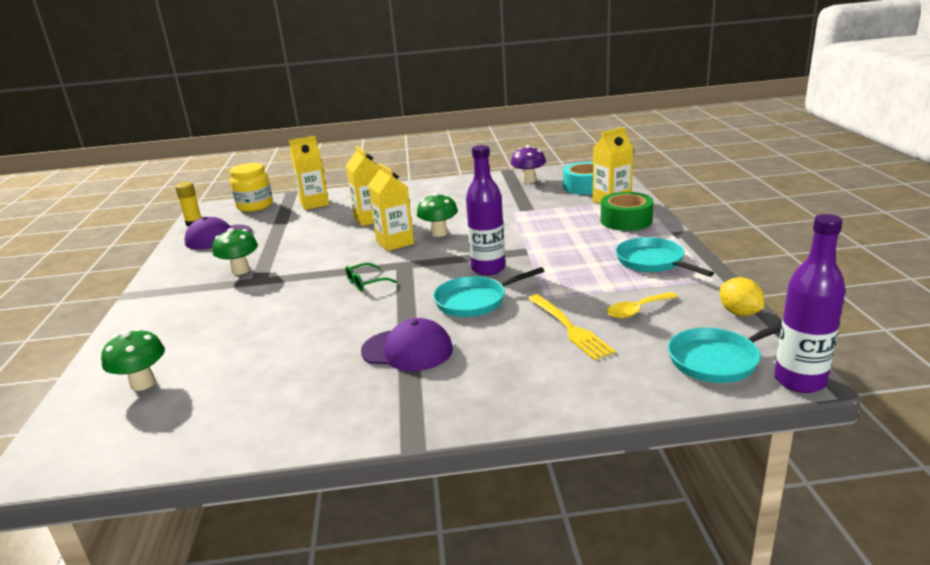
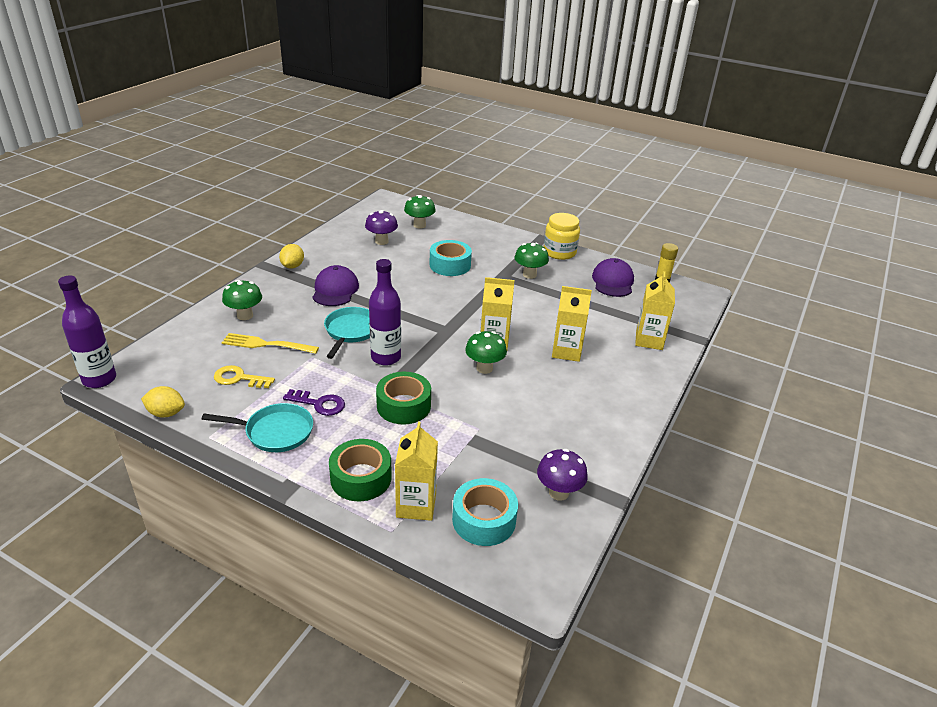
camera: 120 degrees right, 10 degrees up
yellow jar [230,163,273,212] -> yellow jar moved to [544,213,580,260]
green glasses [345,263,397,291] -> none
purple cap [361,318,453,371] -> purple cap turned 135 degrees clockwise [312,265,359,306]
yellow spoon [607,292,678,319] -> yellow key [214,365,275,388]
turquoise pan [668,323,782,383] -> none
none -> green mushroom [222,280,262,320]
none -> yellow lemon [279,244,304,269]
none -> purple key [283,389,345,416]
none -> purple mushroom [365,210,398,245]
none -> green tape [376,372,431,424]
none -> turquoise tape [430,240,472,276]

